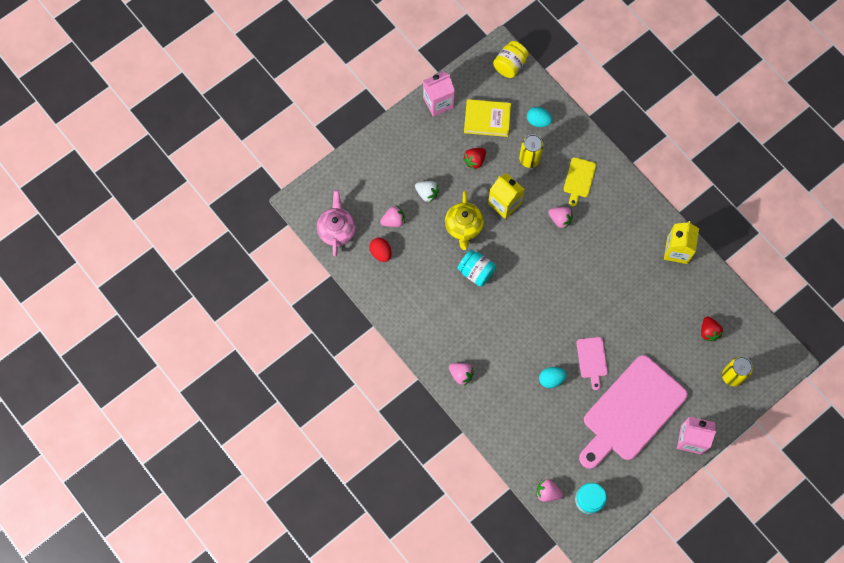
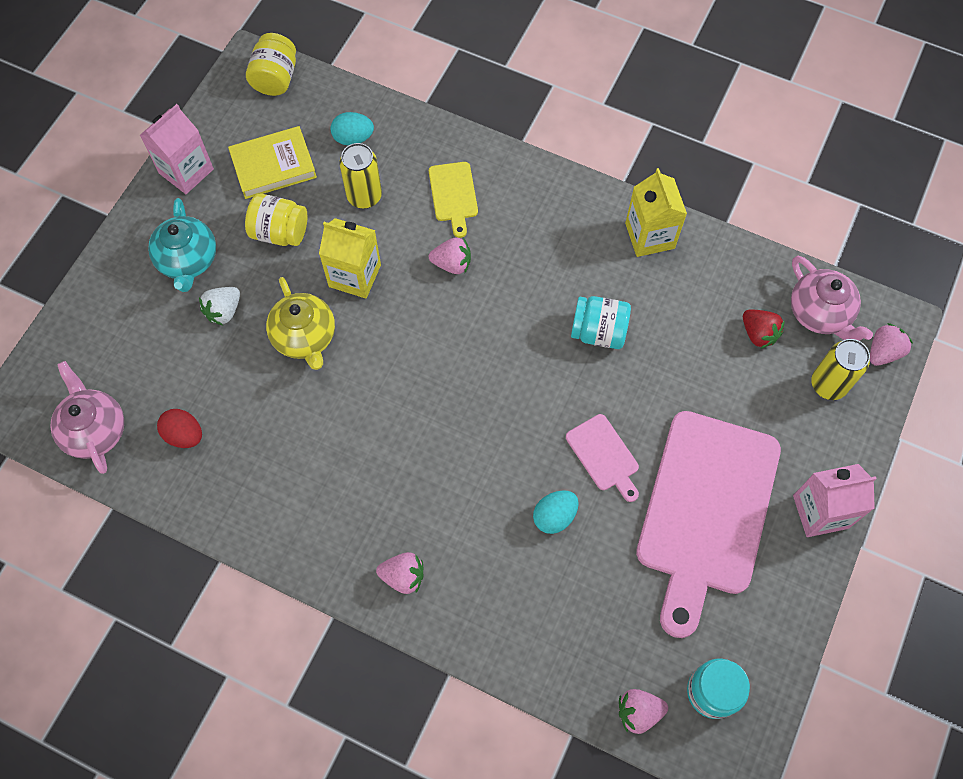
camera: 25 degrees left, 5 degrees down
pink strawberry [380,206,405,227] -> pink strawberry moved to [870,323,913,366]
white strawberry [415,181,439,202] -> white strawberry turned 120 degrees clockwise [199,287,240,325]
turquoise jar [458,250,496,287] -> turquoise jar moved to [571,296,631,349]
red strawberry [463,148,486,170] -> yellow jar [245,194,307,246]
none -> turquoise teapot [148,198,216,292]
none -> pink teapot [791,256,873,341]

